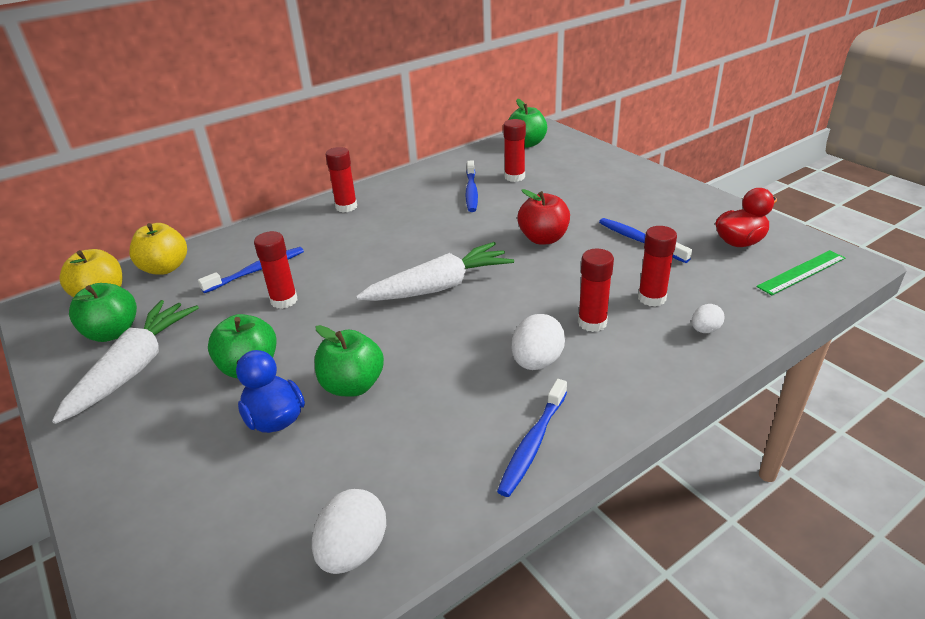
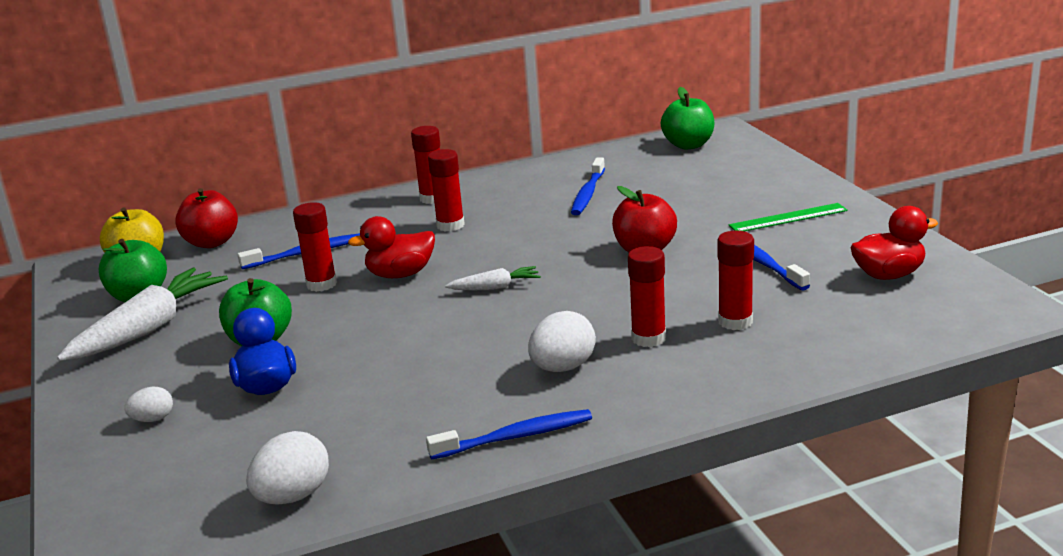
camera: 15 degrees right, 10 degrees down
yellow apple [129,223,187,275] -> red apple [175,188,238,248]
green apple [314,325,384,397] -> none
white carrot [356,242,514,301] -> white carrot [445,266,541,290], size x0.50
blue toothbrush [497,379,567,497] -> blue toothbrush turned 150 degrees counterclockwise [426,409,592,459]
red glue stick [503,119,526,182] -> red glue stick moved to [428,149,465,232]
white egg [692,304,724,333] -> white egg moved to [124,387,173,422]
green ruler [756,250,845,295] -> green ruler moved to [729,203,848,231]
none -> red duck [348,216,435,278]

